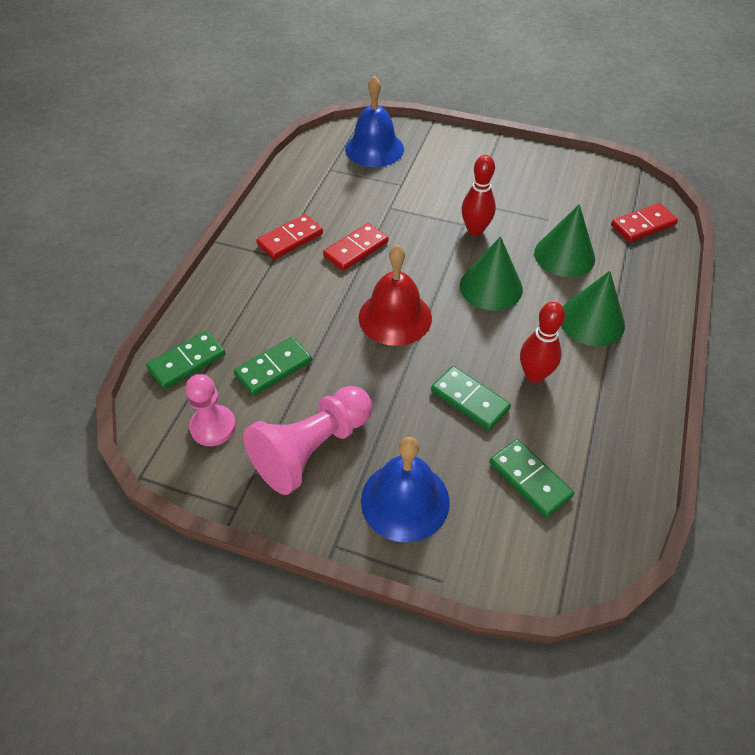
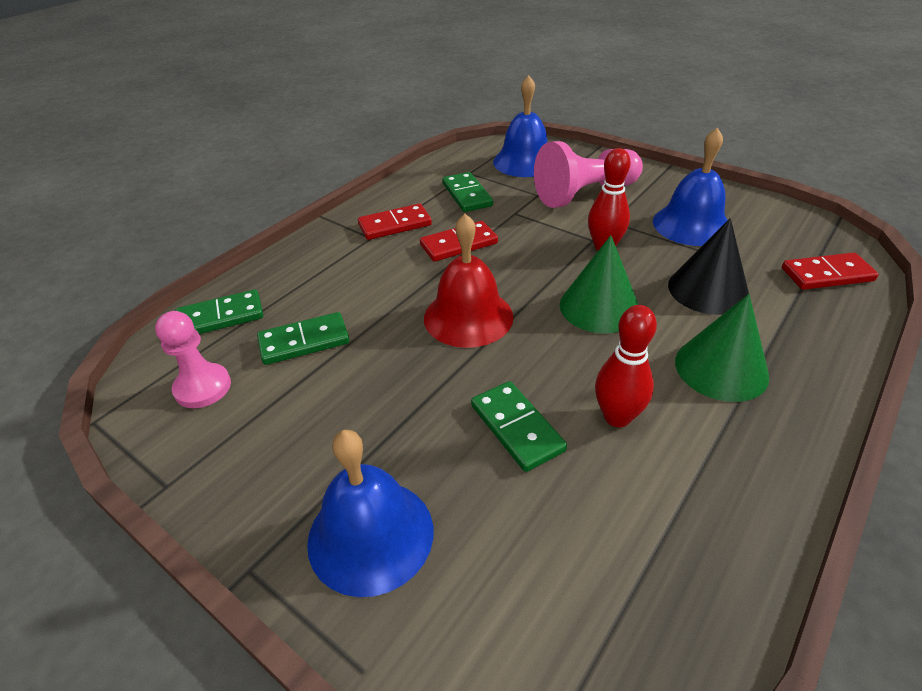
camera: 20 degrees right, 10 degrees down
pink pawn [243,386,372,495] -> pink pawn moved to [534,141,643,208]
green domino [490,439,574,518] -> green domino moved to [442,172,493,212]
green cone [534,204,595,277] -> black cone [668,218,749,315]
none -> blue bell [653,128,728,246]

